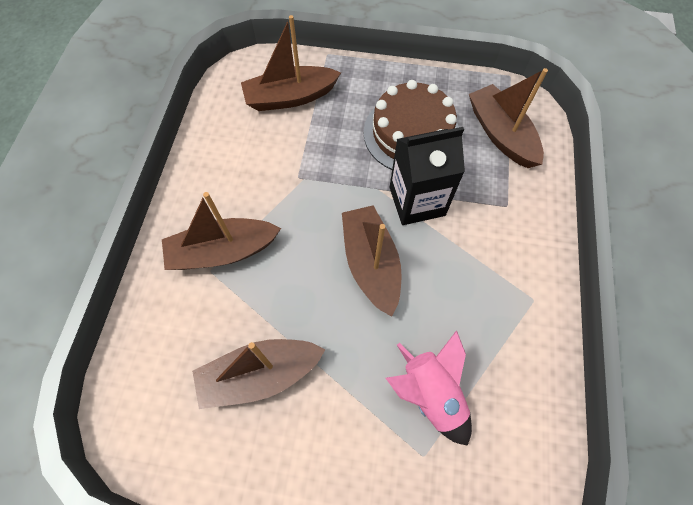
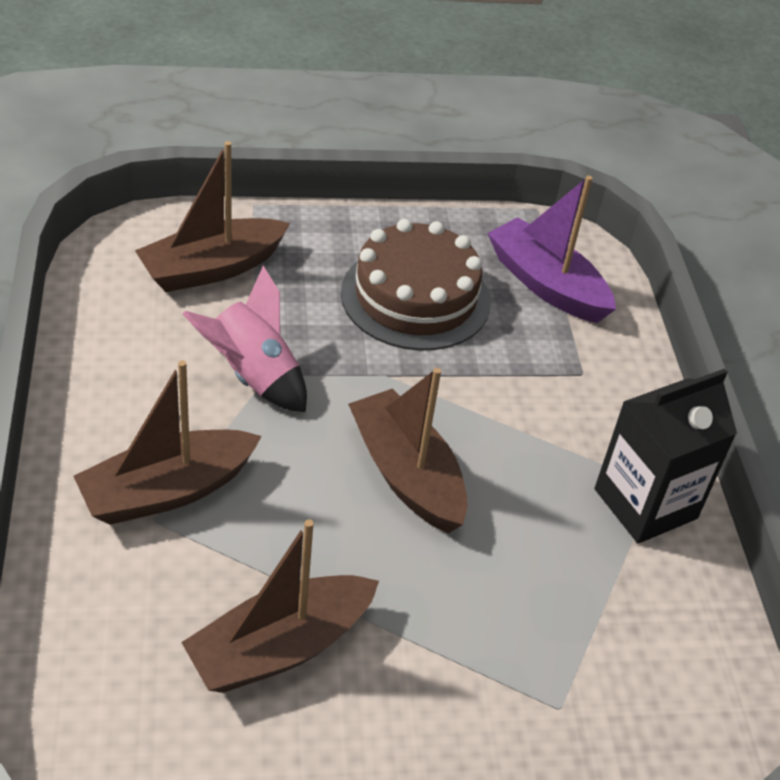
camera: 20 degrees left, 20 degrees down
pink rocket [386,330,472,446] -> pink rocket moved to [183,265,307,412]
black carton [389,127,465,225] -> black carton moved to [595,369,737,543]
brown boat [469,68,548,168] -> purple boat [487,176,616,323]

